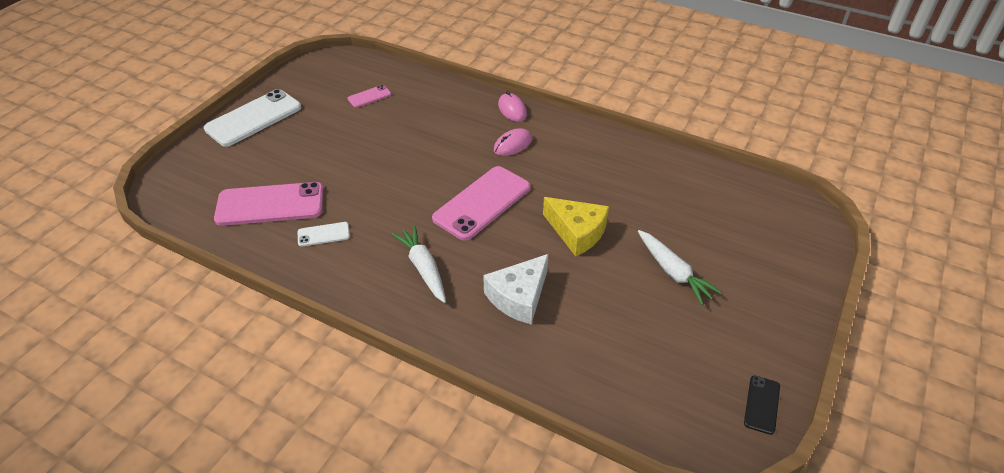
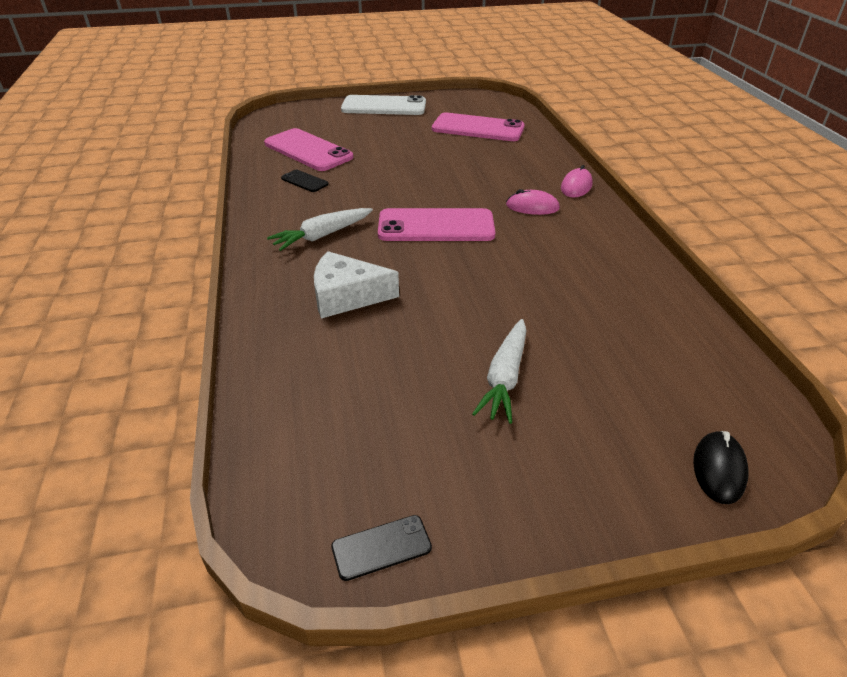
camera: 50 degrees right, 5 degrees down
white phone [298,222,350,247] -> black phone [281,170,329,192]
pink phone [348,85,391,108] -> pink phone [432,112,525,141], size x2.13
white carrot [392,225,446,303] -> white carrot turned 150 degrees counterclockwise [267,208,373,251]
yellow cheese [543,197,609,256] -> none
none -> black mouse [693,431,748,504]

